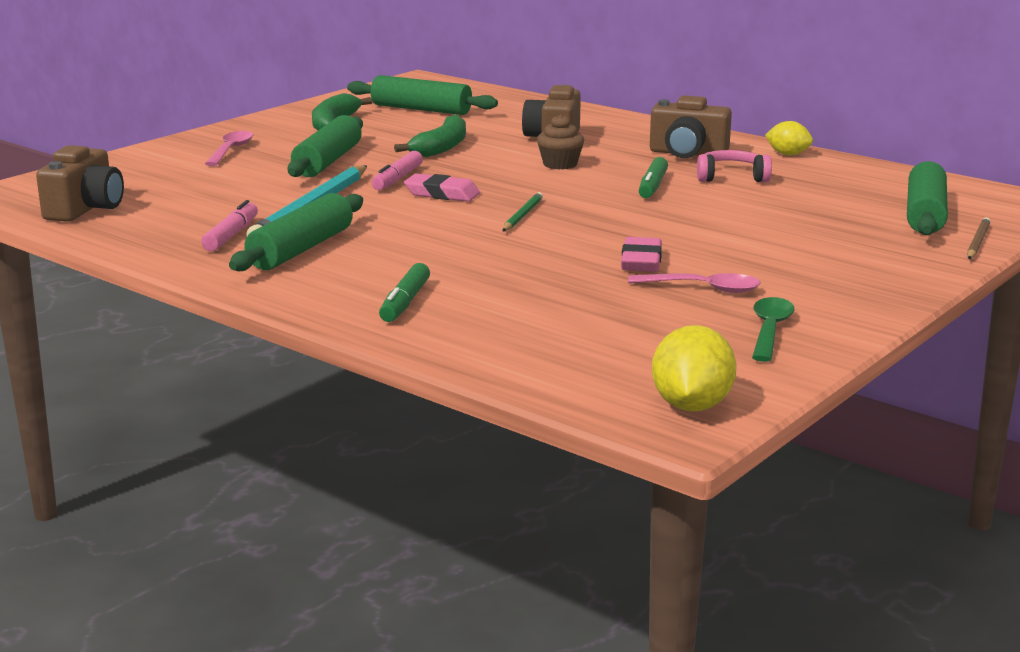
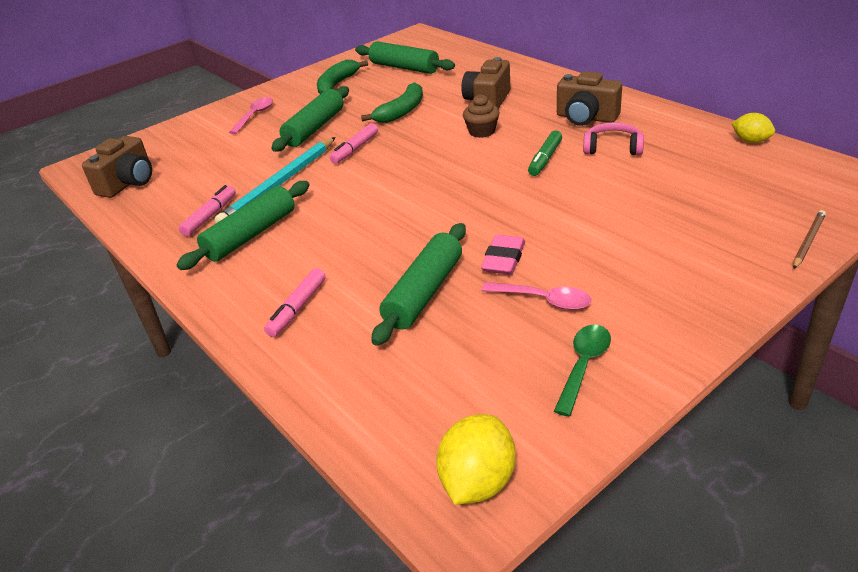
camera: 15 degrees right, 15 degrees up
green marker [379,263,430,322] -> pink marker [264,268,326,337]
pink eraser [404,173,480,202] -> none
green pencil [502,192,543,231] -> none
yellow lemon [765,121,813,155] -> yellow lemon moved to [731,113,775,143]
green rolling pin [907,161,948,235] -> green rolling pin moved to [371,223,466,346]

